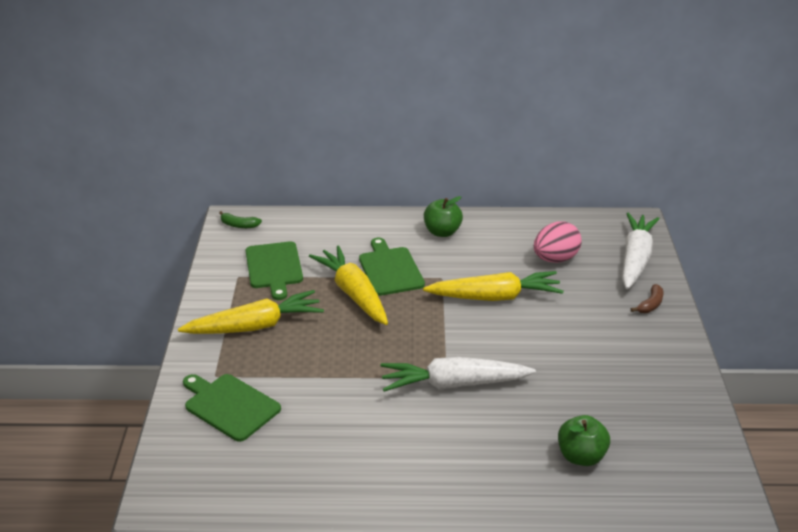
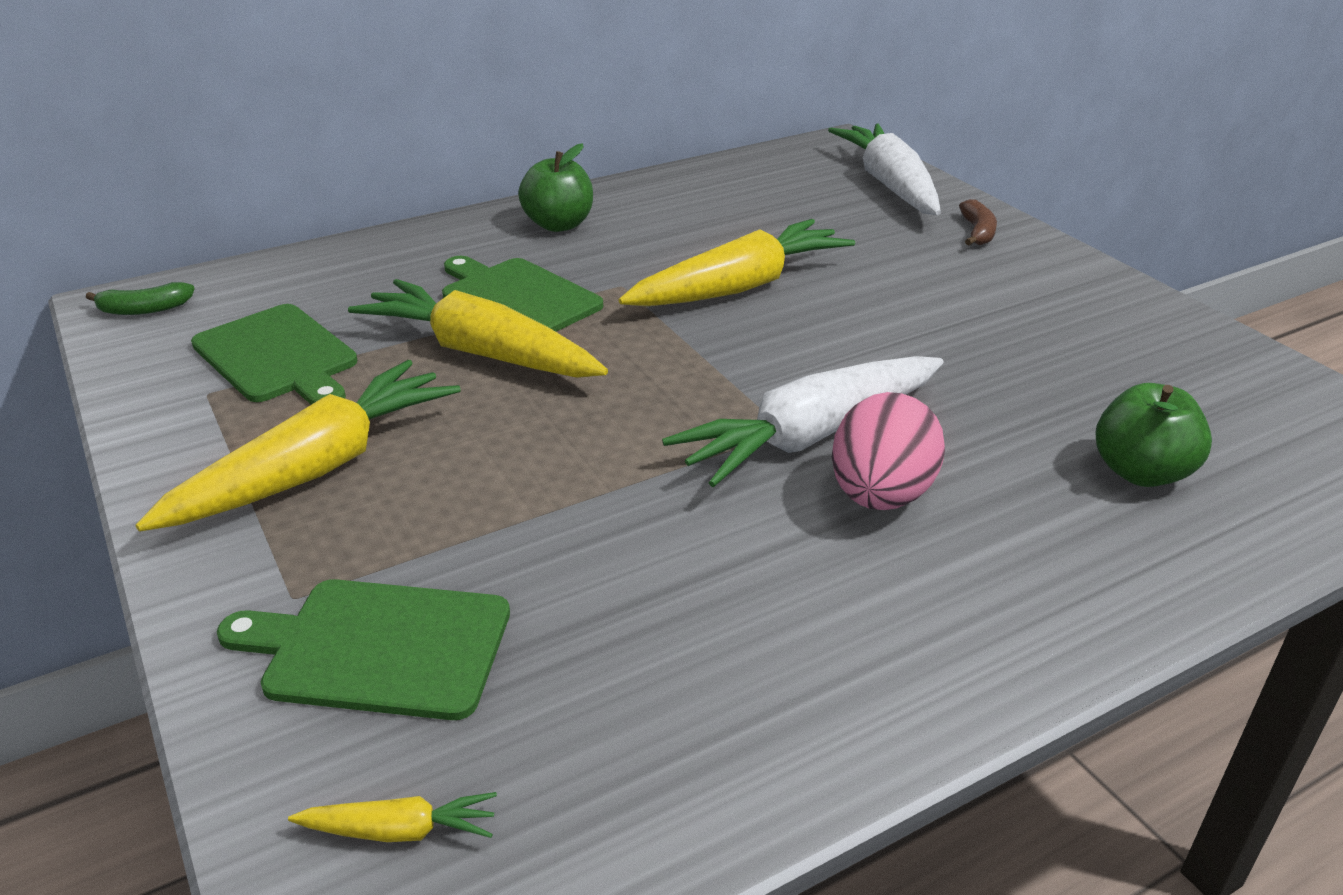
camera: 30 degrees left, 0 degrees up
pink egg [534,221,582,263] -> pink egg moved to [832,392,945,510]
none -> yellow carrot [288,792,497,842]

